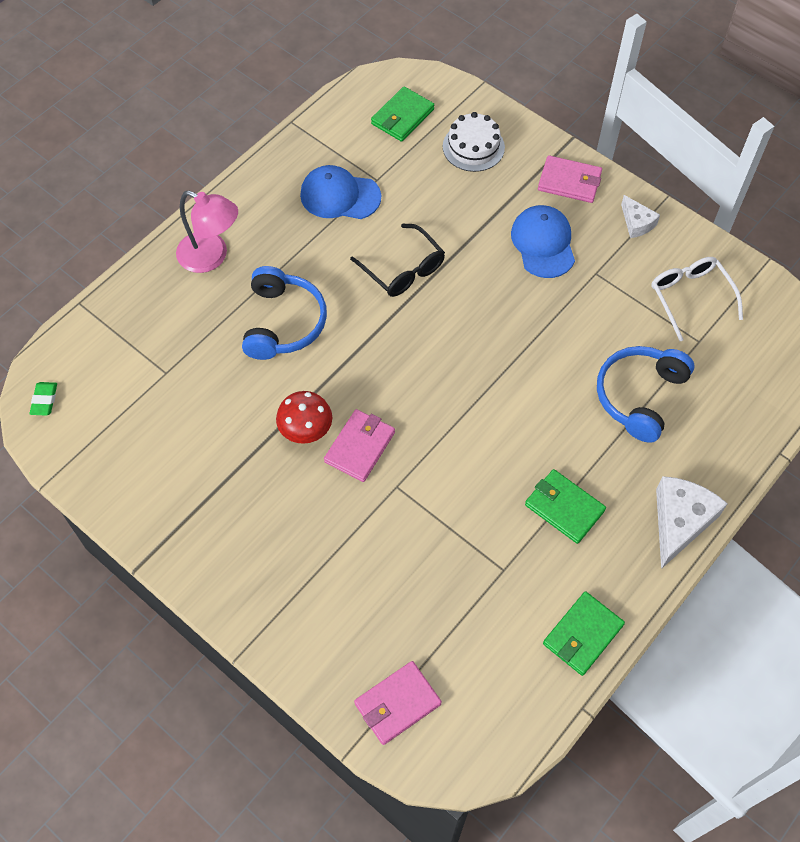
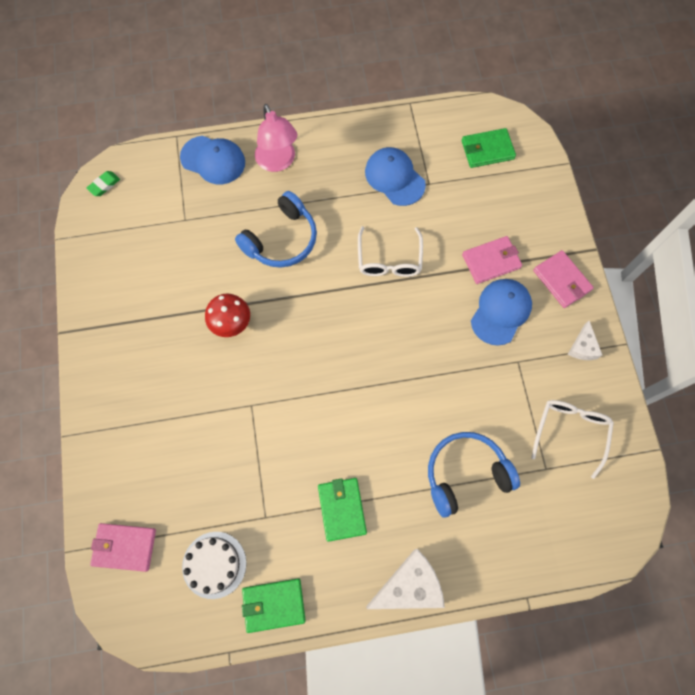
camera: 40 degrees right, 10 degrees up
pink wallet [324,409,395,482] -> pink wallet moved to [462,236,522,284]
black glasses [350,224,445,297] -> white glasses [358,226,423,277]
white cake [443,112,505,172] -> white cake moved to [182,532,246,599]
none -> blue cap [180,136,245,184]

